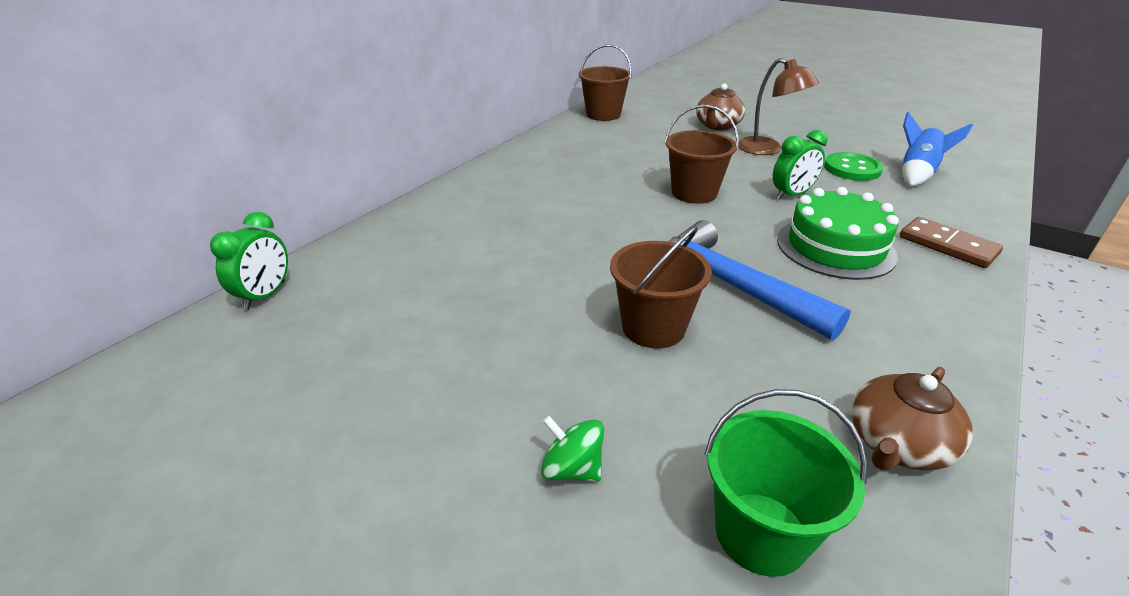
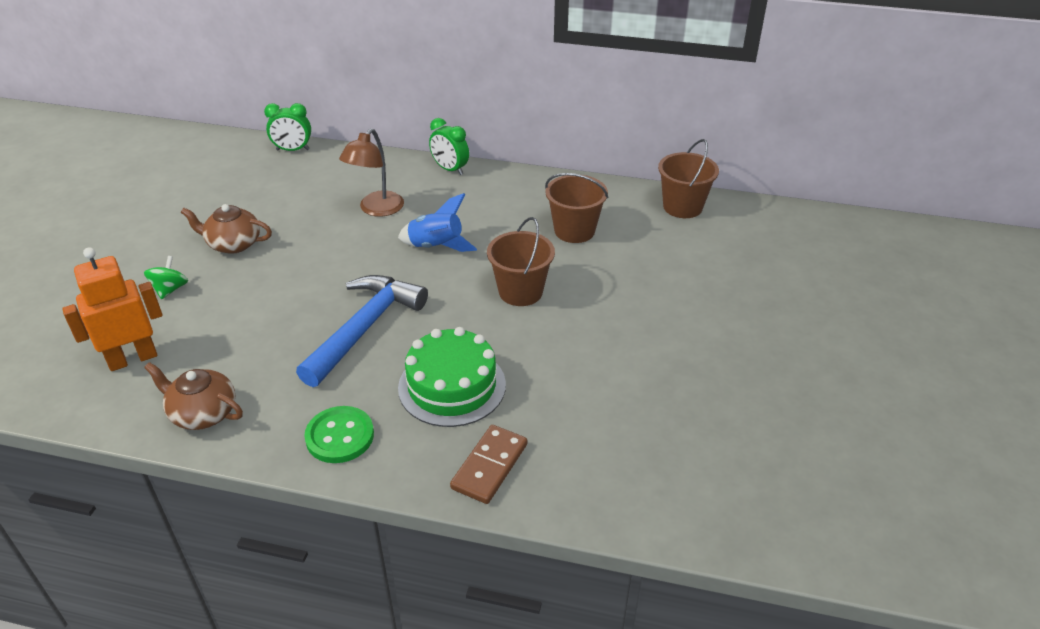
camera: 70 degrees right, 5 degrees up
brown bucket [610,226,712,349] -> brown bucket moved to [545,173,608,243]
brown teapot [696,83,745,130] -> brown teapot moved to [181,204,272,254]
green bucket [705,389,868,577] -> orange robot [62,247,163,371]
brown lamp [738,58,819,155] -> brown lamp moved to [339,129,404,217]
green clock [773,130,827,200] -> green clock moved to [429,118,469,175]
green button [824,152,883,181] -> green button moved to [304,406,374,463]
blue rocket [902,112,973,186] -> blue rocket moved to [398,193,477,252]

